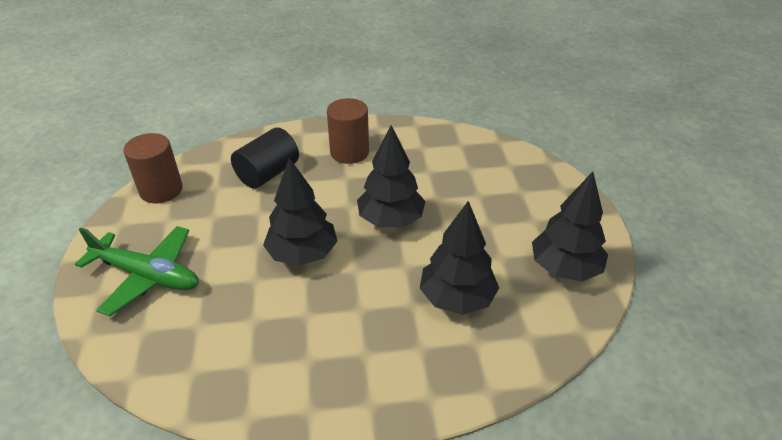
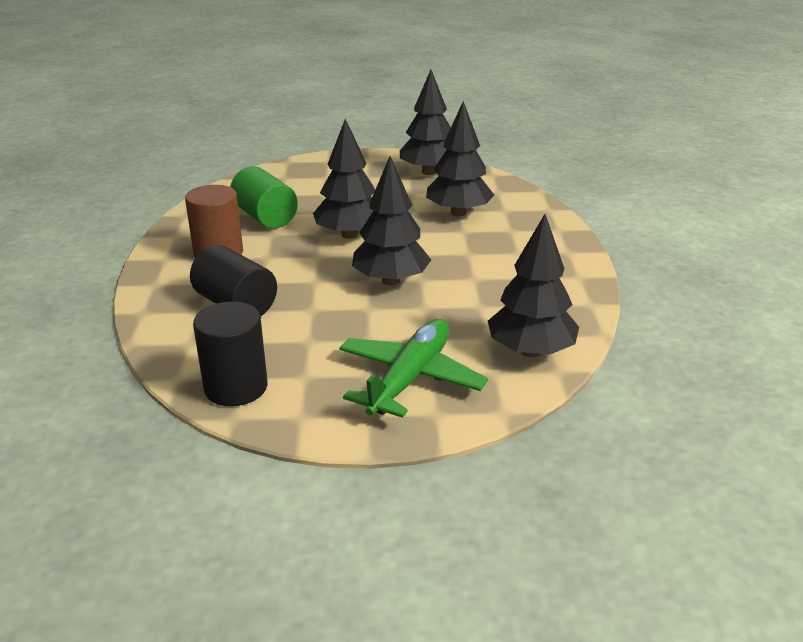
camera: 85 degrees left, 10 degrees down
brown cylinder [123,133,183,203] -> black cylinder [193,302,268,406]
none -> green cylinder [230,166,298,229]
none -> black tree [488,214,579,357]

